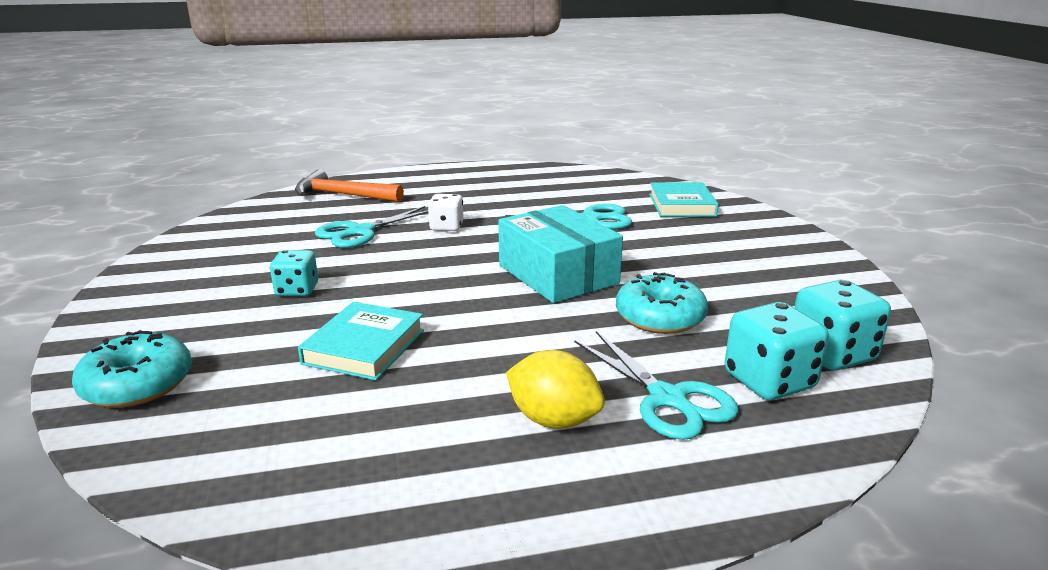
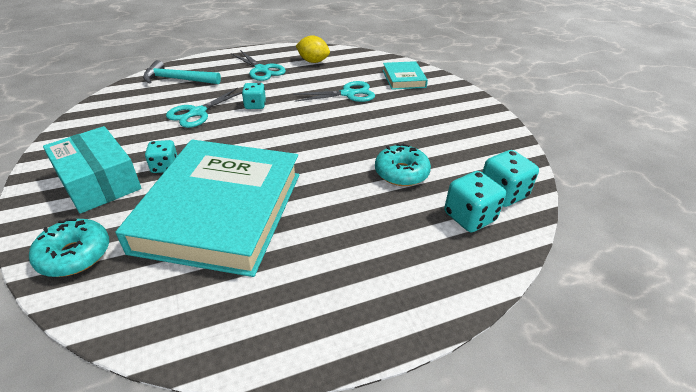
camera: 10 degrees left, 15 degrees up
orange hammer [295,170,404,202] -> turquoise hammer [143,60,221,84]
turquoise book [298,302,424,380] -> turquoise book [115,140,299,277], size x2.29
white dice [428,194,463,231] -> turquoise dice [242,83,266,109]
turquoise box [498,205,623,303] -> turquoise box moved to [43,126,141,214]
yellow lemon [506,350,605,429] -> yellow lemon moved to [296,35,330,63]
turquoise scissors [574,331,739,440] -> turquoise scissors moved to [231,50,286,81]

